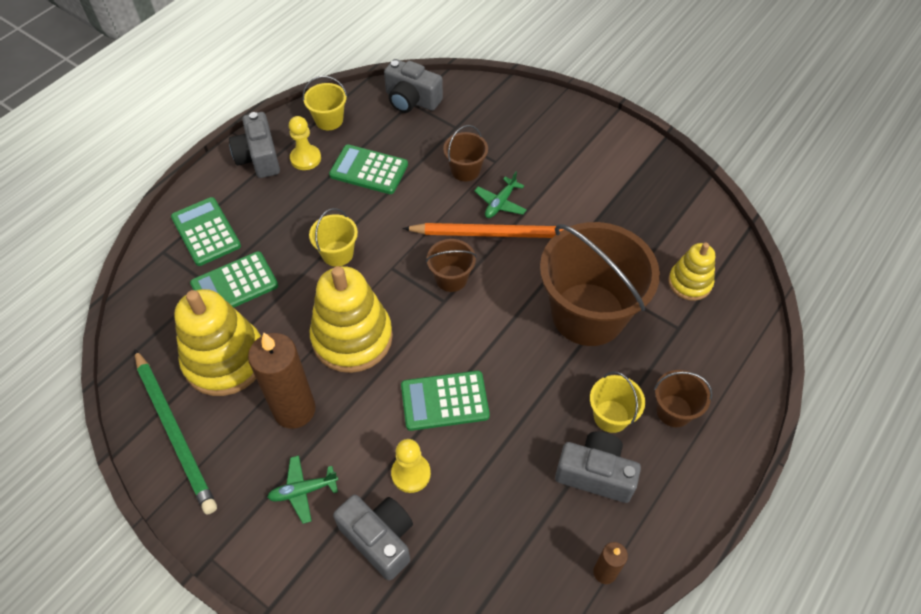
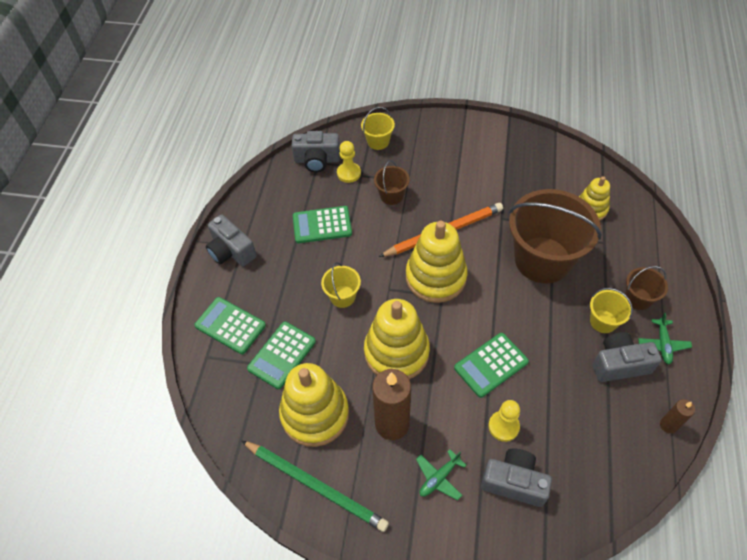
camera: 25 degrees left, 0 degrees up
yellow pawn [289,116,321,170] -> yellow pawn moved to [337,141,361,183]
yellow bucket [303,76,347,130] -> yellow bucket moved to [361,107,395,150]
brown bucket [426,239,477,292] -> yellow stacking toy [406,221,467,303]
green plane [474,172,527,218] -> green plane moved to [638,313,692,364]

